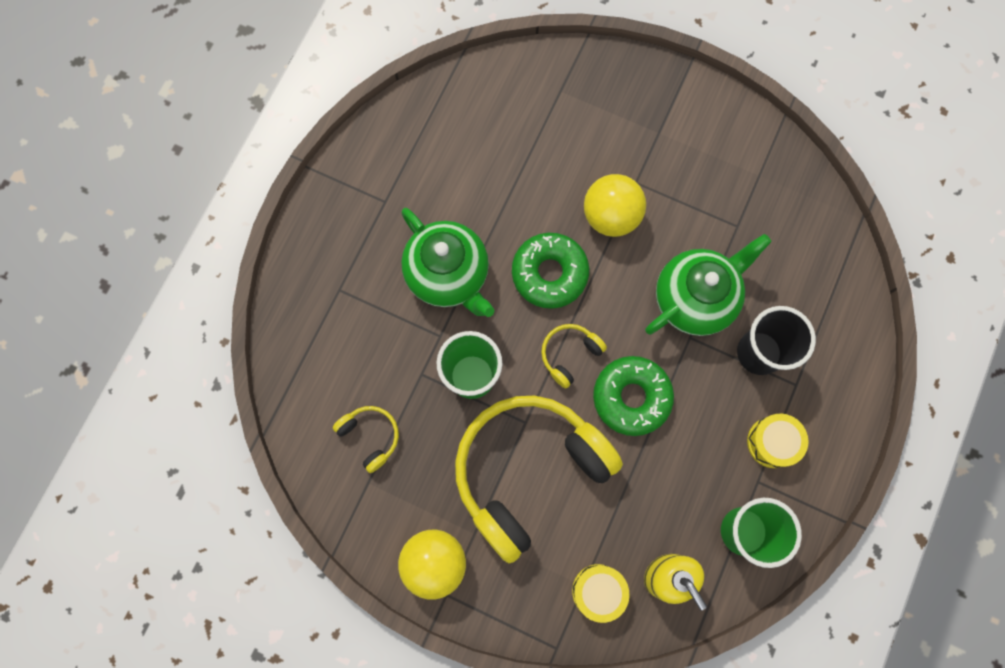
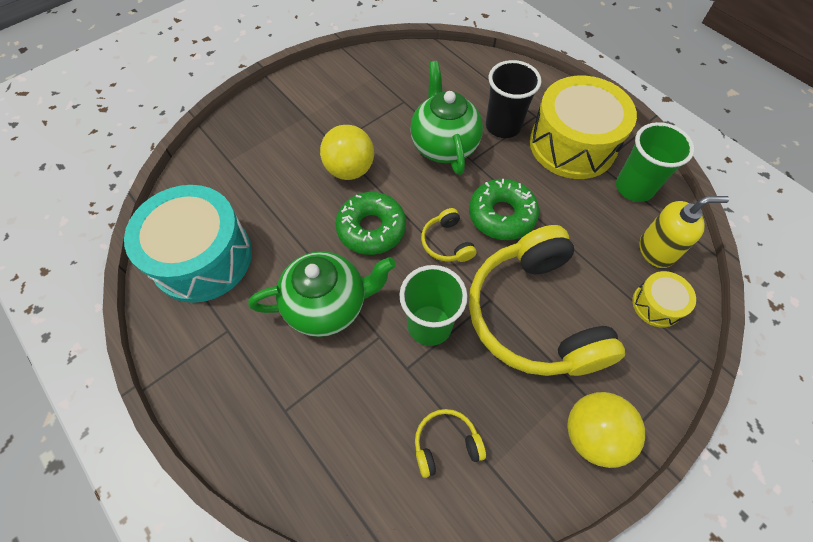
camera: 65 degrees left, 15 degrees down
yellow drum [747,414,809,468] -> yellow drum [530,76,637,179], size x2.13
none -> turquoise drum [124,185,252,303]

